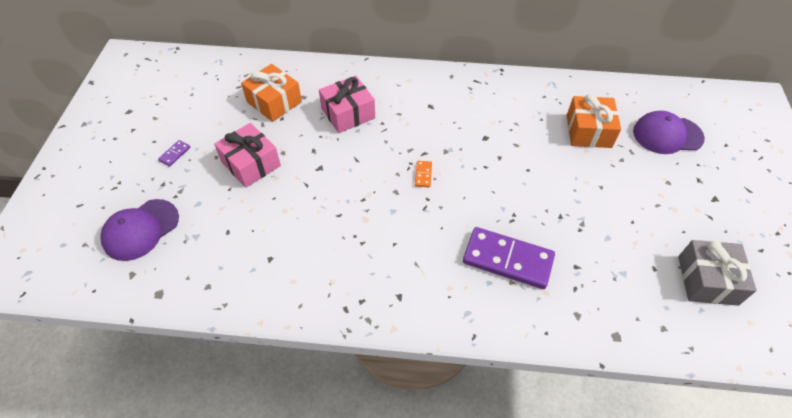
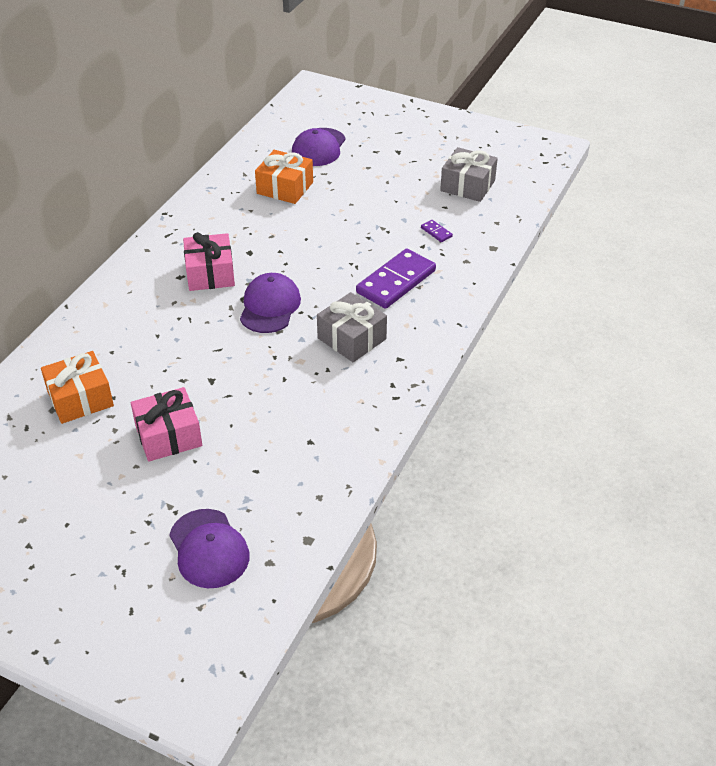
camera: 70 degrees left, 10 degrees down
purple domino [158,140,190,167] -> purple domino moved to [421,220,453,242]
pink gift [319,75,375,133] -> pink gift moved to [183,232,235,291]
orange domino [415,161,432,187] -> purple cap [240,273,301,333]
none -> grey gift [317,292,387,362]

